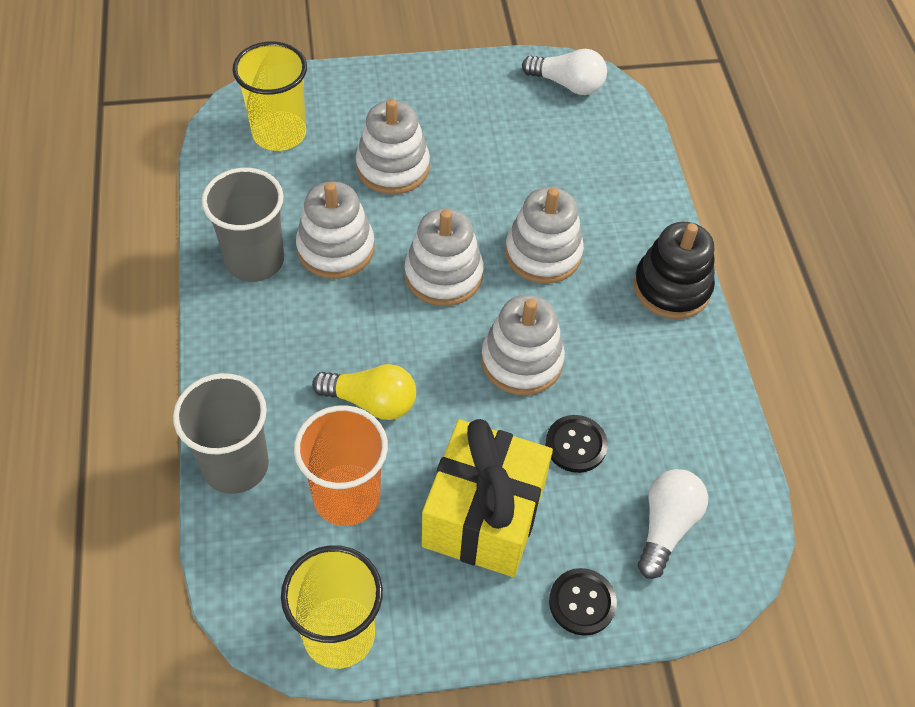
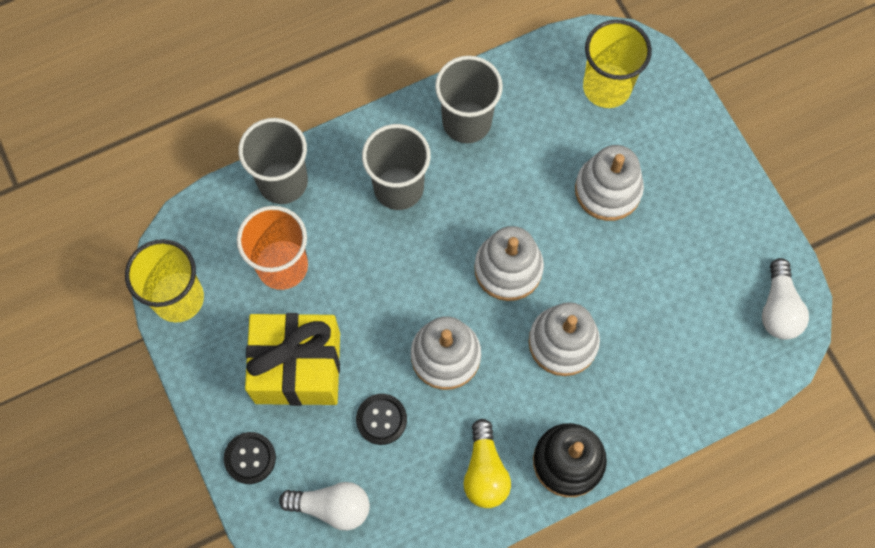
camera: 75 degrees right, 15 degrees up
white stacking toy [296,182,375,279] -> none
yellow light bulb [312,364,416,420] -> yellow light bulb moved to [463,419,511,508]
none -> grey cup [362,124,431,210]

